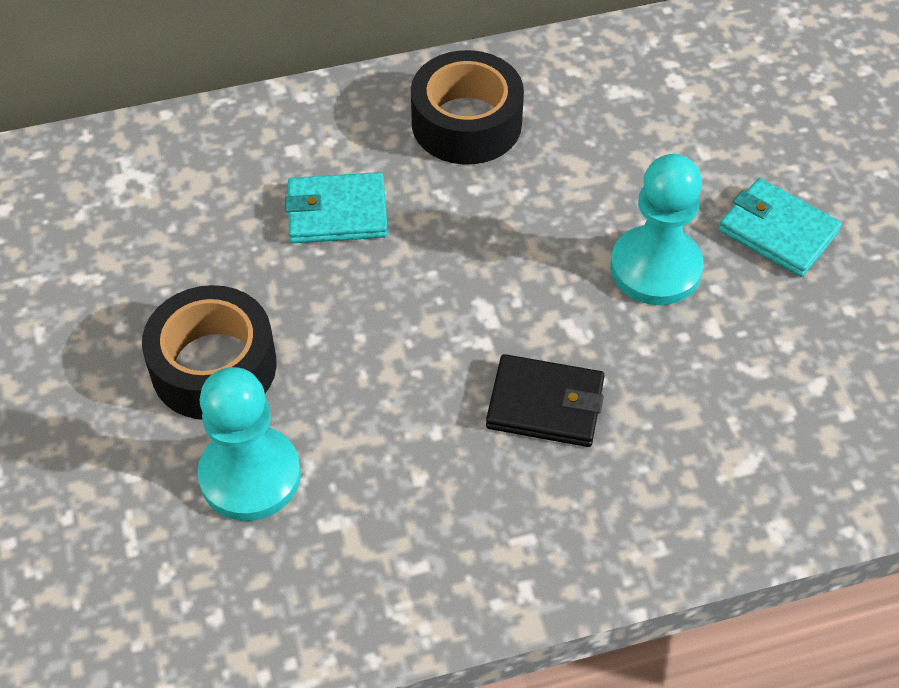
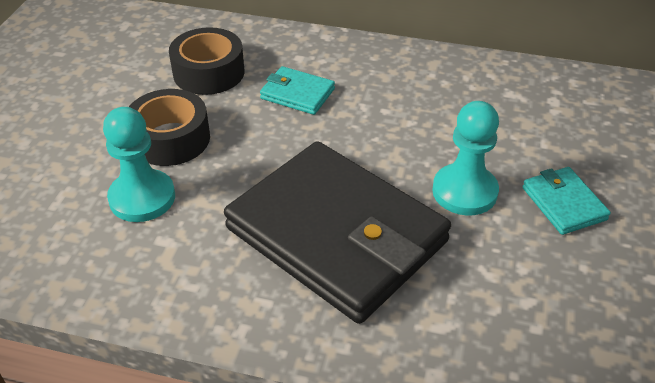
camera: 30 degrees right, 10 degrees down
black tape [411,50,524,165] -> black tape moved to [169,27,245,95]
black wallet [486,354,605,447] -> black wallet [224,141,451,324], size x2.43

